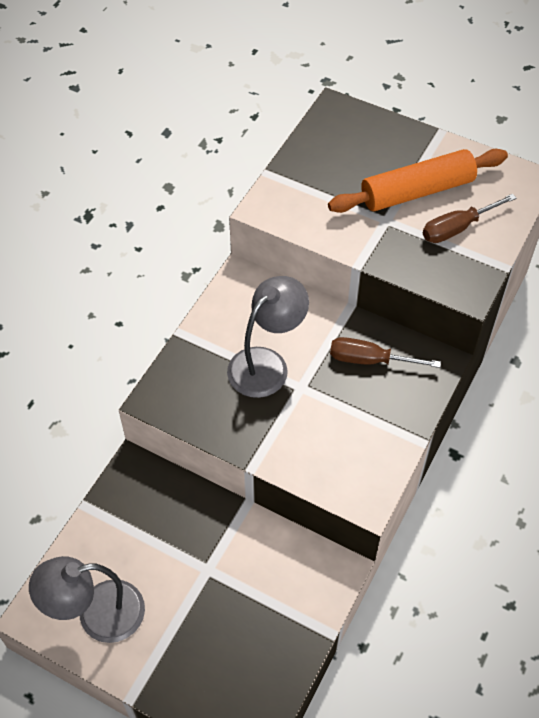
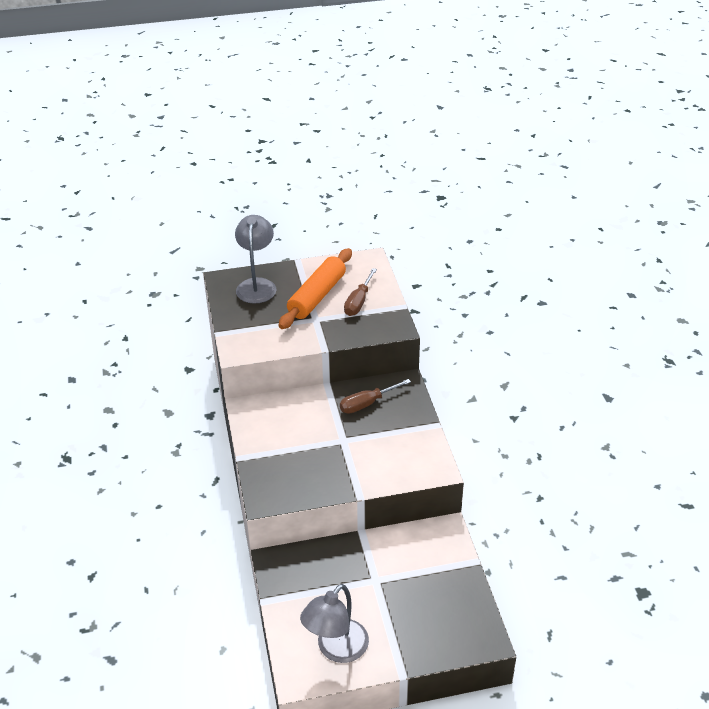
camera: 40 degrees left, 15 degrees down
grey lamp [227,276,309,398] -> grey lamp moved to [235,215,276,304]

